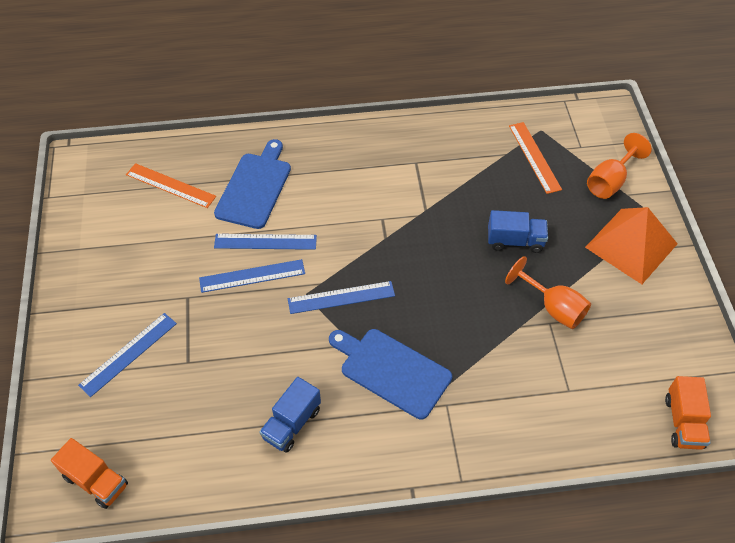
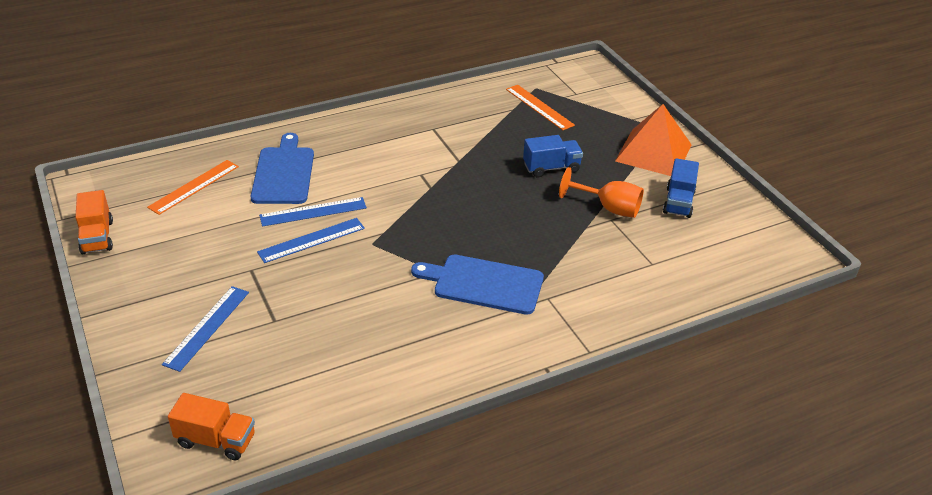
camera: 20 degrees left, 15 degrees down
orange ruler [126,163,216,208] -> orange ruler turned 60 degrees counterclockwise [147,160,239,215]
blue truck [259,377,321,453] -> blue truck moved to [663,158,699,218]
blue ruler [288,281,395,314] -> none
orange goblet [587,133,652,199] -> none
orange truck [665,376,711,450] -> orange truck moved to [75,190,113,254]

